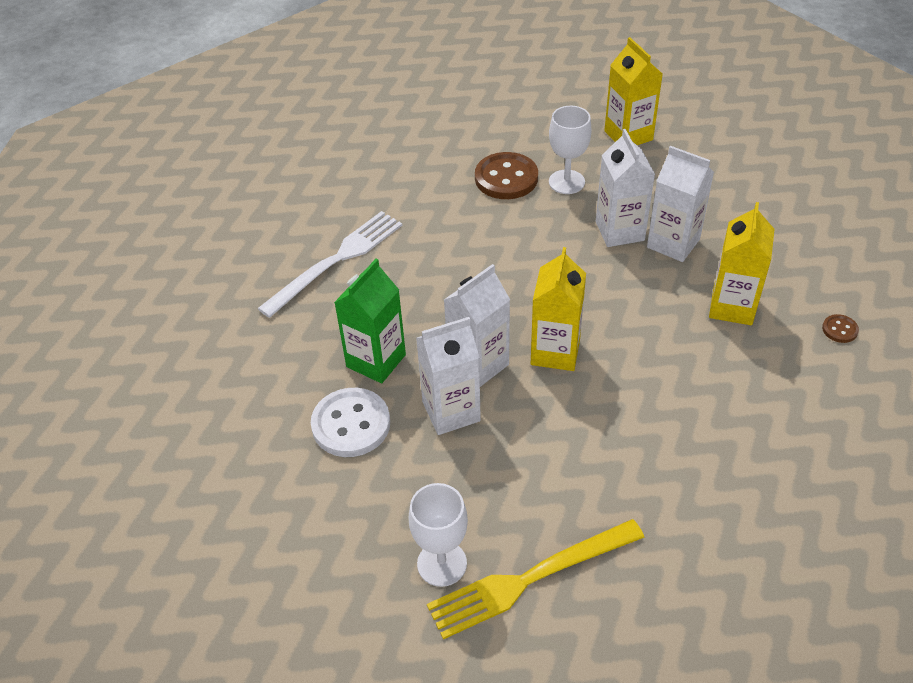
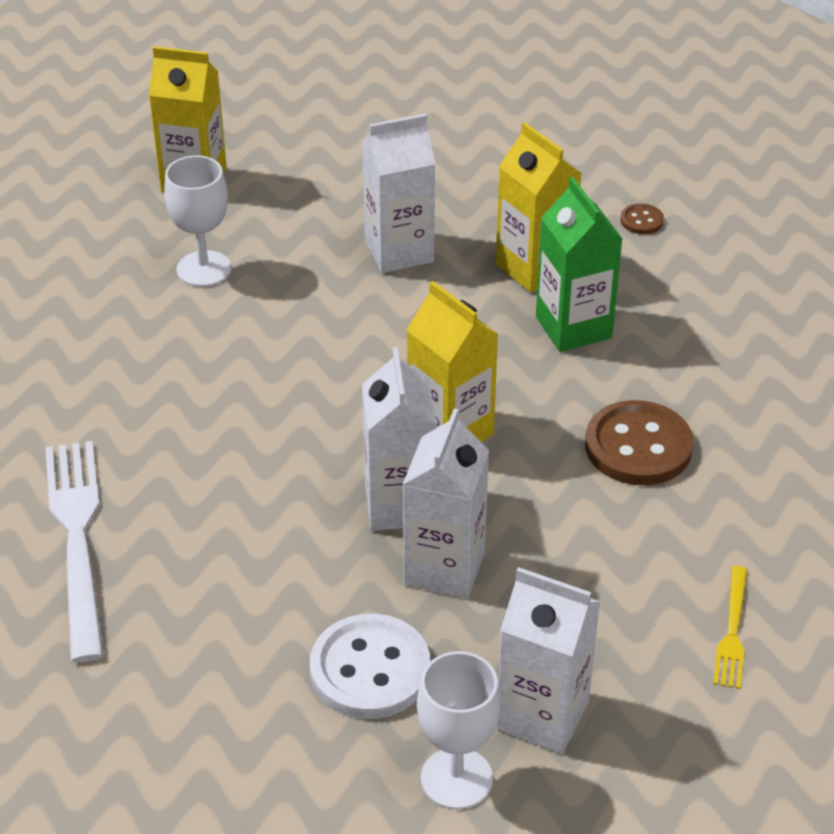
camera: 55 degrees left, 5 degrees down
green carton [334,259,406,383] -> green carton moved to [536,177,622,352]
white goblet [408,483,468,587] -> white goblet moved to [417,651,501,809]
yellow fork [427,519,645,639] -> yellow fork [713,566,748,689], size x0.50
brown button [475,152,538,199] -> brown button moved to [585,400,694,485]
white carton [596,129,655,247] -> white carton moved to [496,567,600,754]

